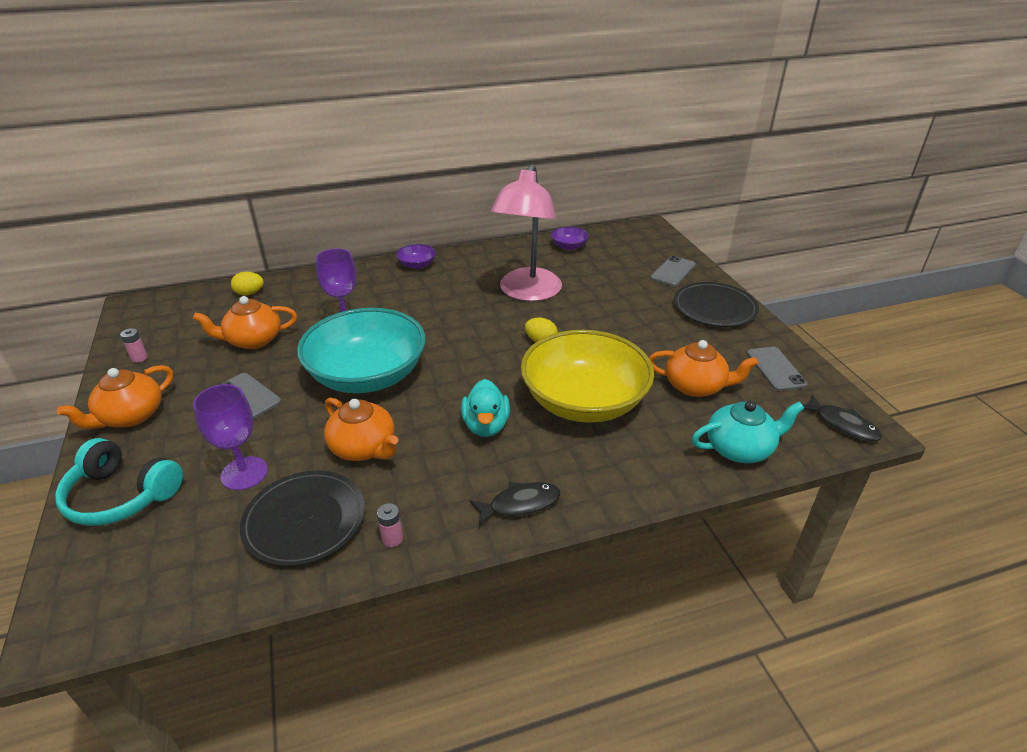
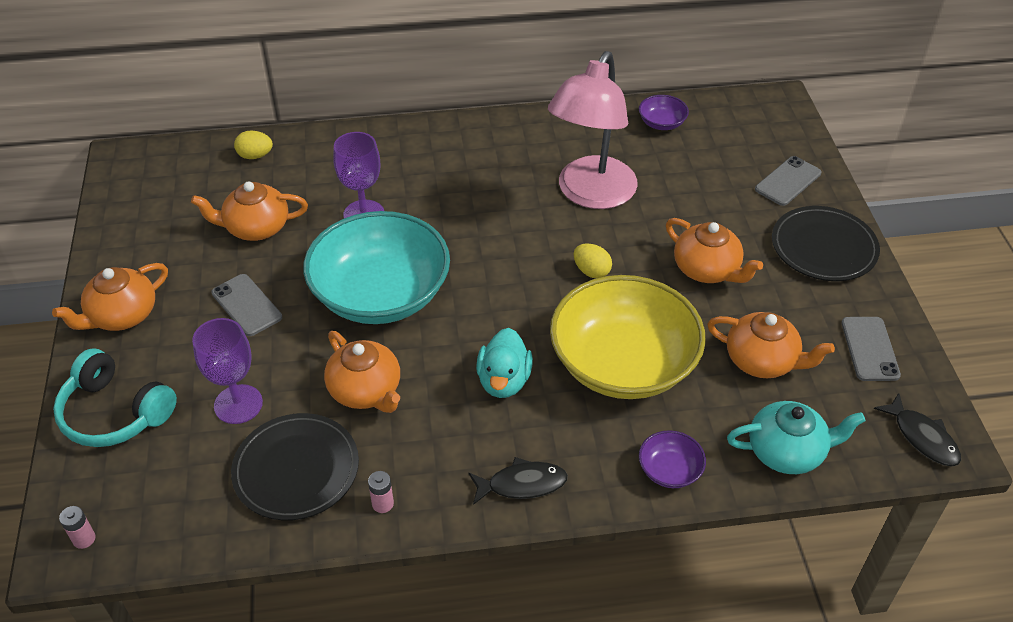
camera: 10 degrees right, 10 degrees up
pink battery [120,328,148,363] -> pink battery moved to [59,506,95,549]
purple bowl [396,244,436,269] -> purple bowl moved to [639,430,706,488]
none -> orange teapot [666,218,763,283]

